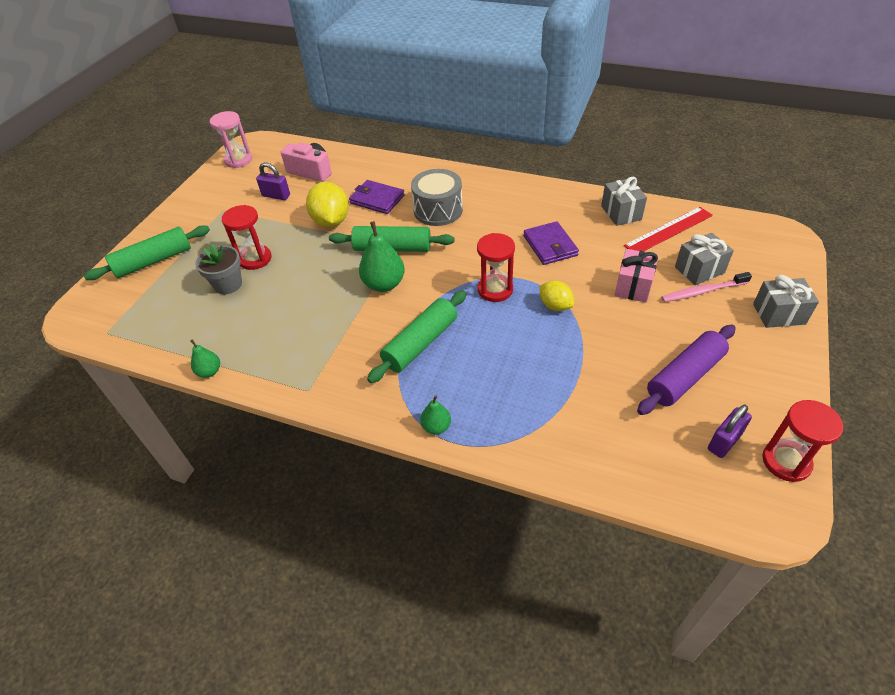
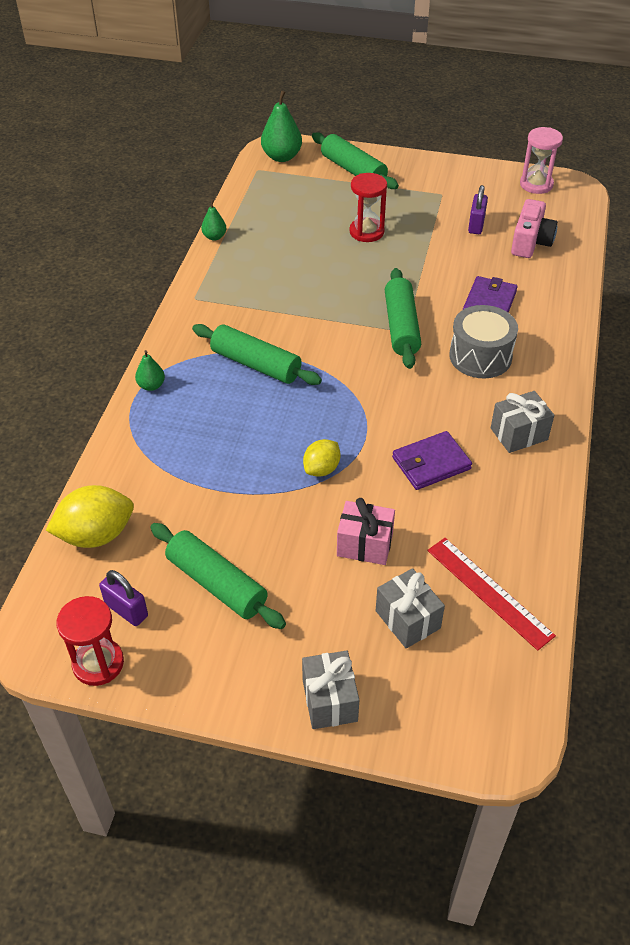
camera: 80 degrees right, 0 degrees up
grey flower pot [195,244,242,294] -> none
yellow lemon [306,182,349,227] -> yellow lemon moved to [45,485,134,548]
green pear [359,221,405,292] -> green pear moved to [261,90,302,162]
red hourglass [477,233,515,302] -> none
grey gift [601,177,647,226] -> grey gift moved to [491,391,554,453]
purple rolling pin [637,325,735,415] -> green rolling pin [150,523,286,629]
pink toothbrush [661,272,752,302] -> none

